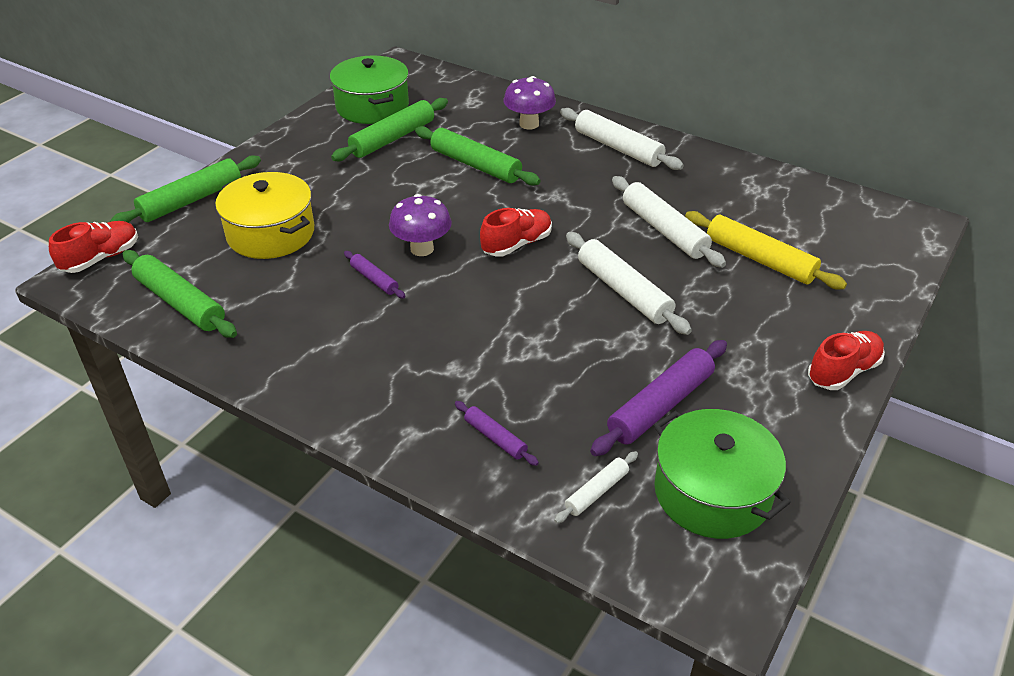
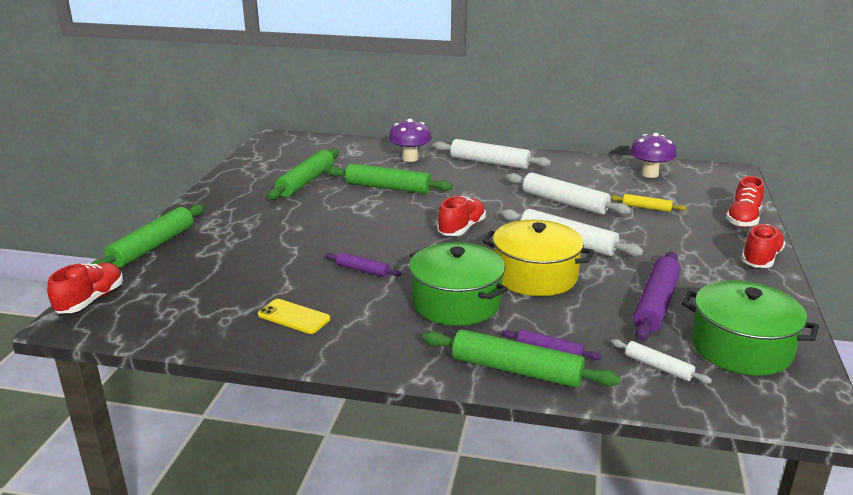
camera: 20 degrees left, 15 degrees down
green rolling pin [123,250,237,338] -> green rolling pin moved to [423,329,620,388]
yellow pot [215,172,314,259] -> yellow pot moved to [483,220,594,296]
green pot [330,55,409,124] -> green pot moved to [409,242,508,326]
purple mushroom [389,194,452,256] -> purple mushroom moved to [630,133,677,178]
white rolling pin [554,451,638,523] -> white rolling pin turned 75 degrees counterclockwise [611,339,712,384]
yellow rolling pin [685,211,847,290] -> yellow rolling pin [611,194,686,212], size x0.53
none -> yellow phone [258,299,330,334]
none -> red shoe [726,176,764,228]

